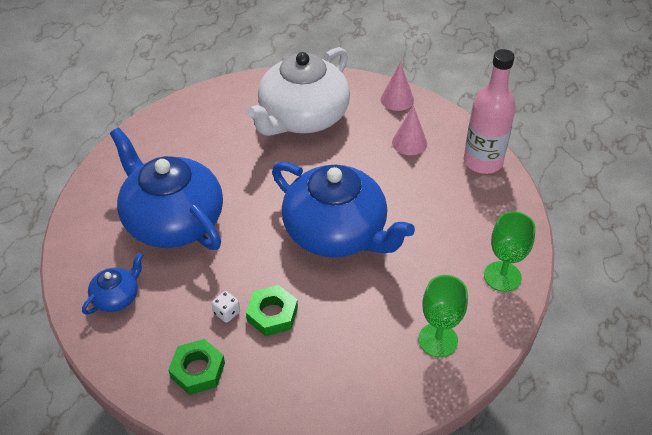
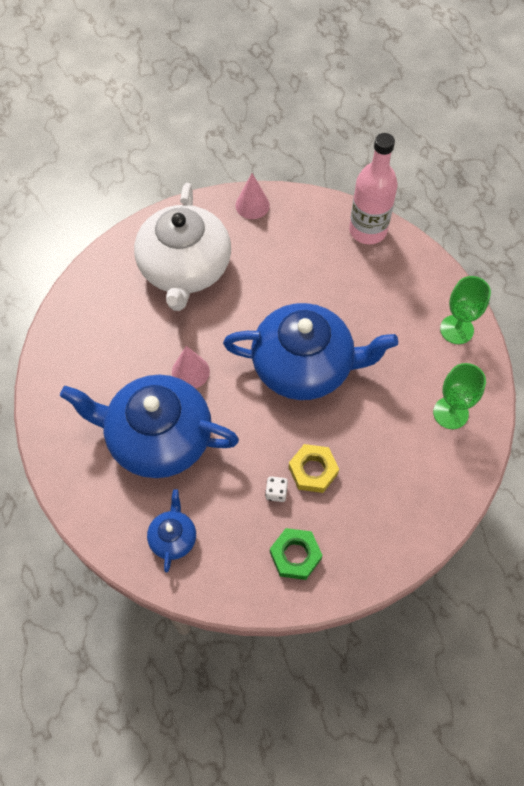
camera: 35 degrees left, 15 degrees up
green nut [246,285,298,336] -> yellow nut [289,444,339,493]
pink cone [392,105,427,155] -> pink cone moved to [172,346,210,388]

